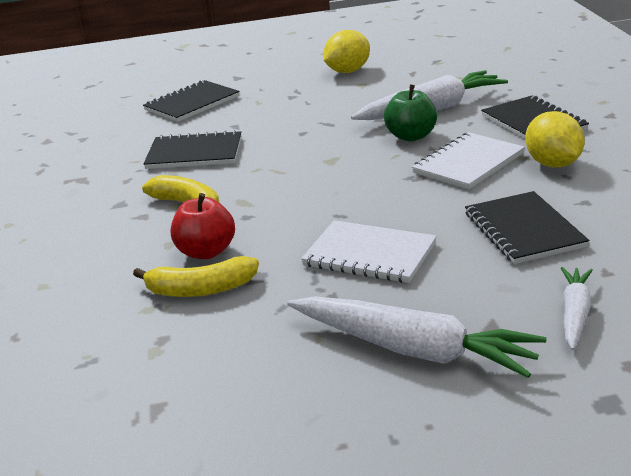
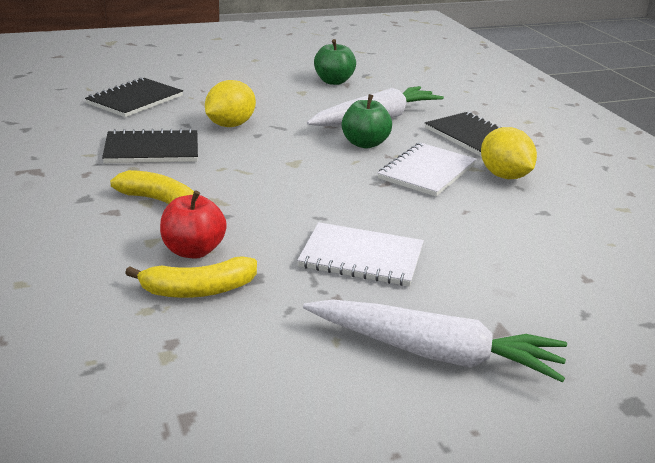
camera: 15 degrees left, 0 degrees up
yellow lemon [324,30,370,73] -> yellow lemon moved to [205,80,256,127]
black notebook [465,191,589,264] -> none
white carrot [561,267,593,350] -> none
none -> green apple [314,39,356,85]

